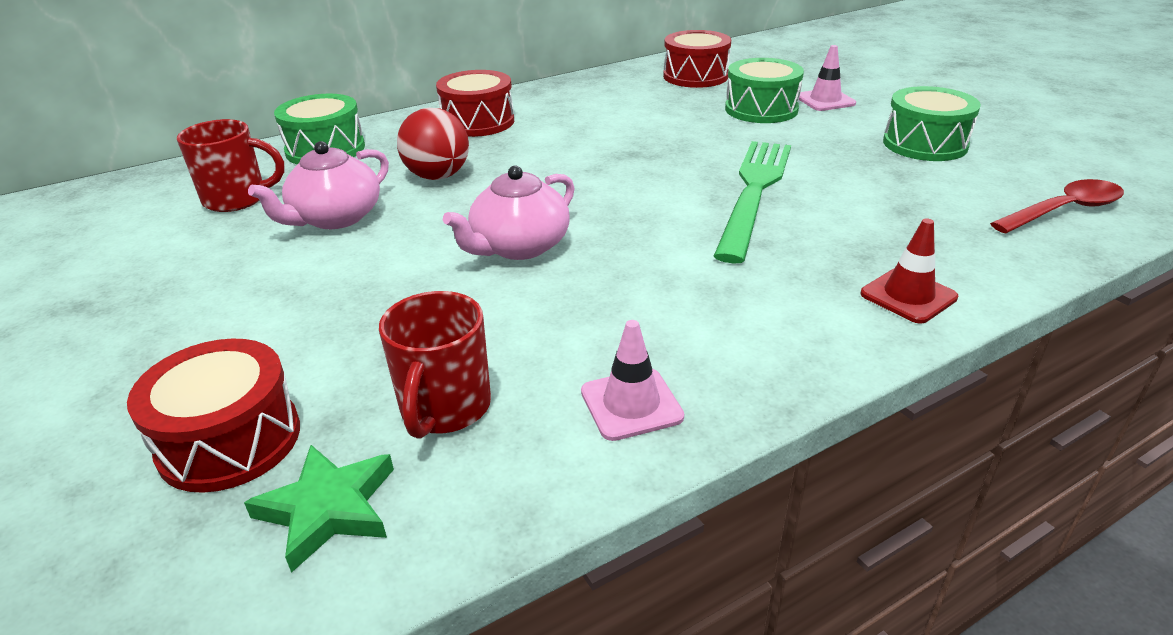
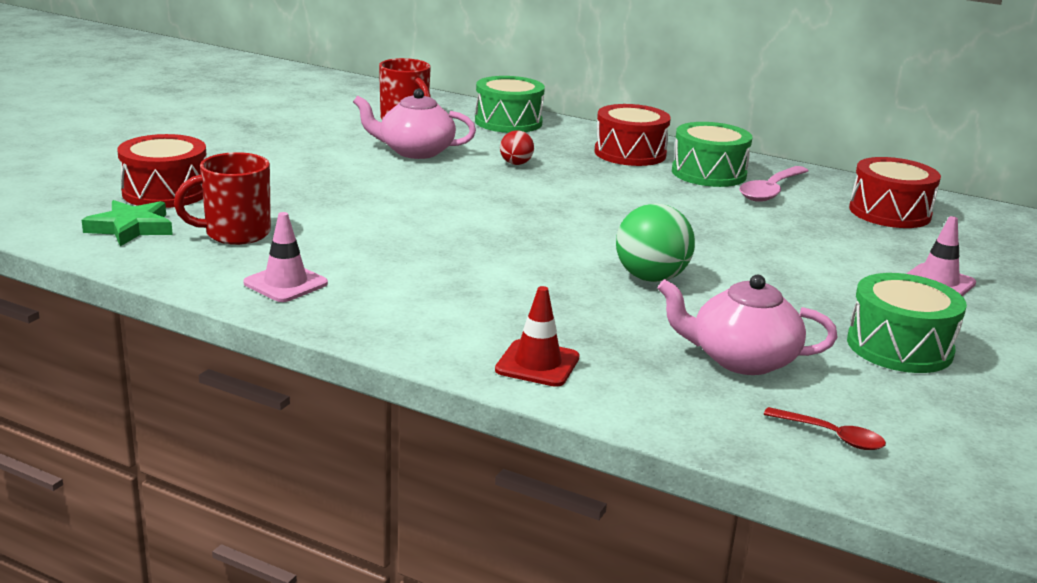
camera: 55 degrees right, 10 degrees down
red ball [397,108,469,180] -> red ball [500,130,534,165], size x0.55
pink teapot [443,165,575,260] -> pink teapot moved to [657,275,838,375]
green fork [714,141,791,264] -> green ball [616,203,695,282]
green drum [725,58,804,123] -> green drum moved to [672,122,752,187]
red spoon [990,179,1124,234] -> red spoon [764,407,886,450], size x0.60
none -> pink spoon [739,166,809,202]

